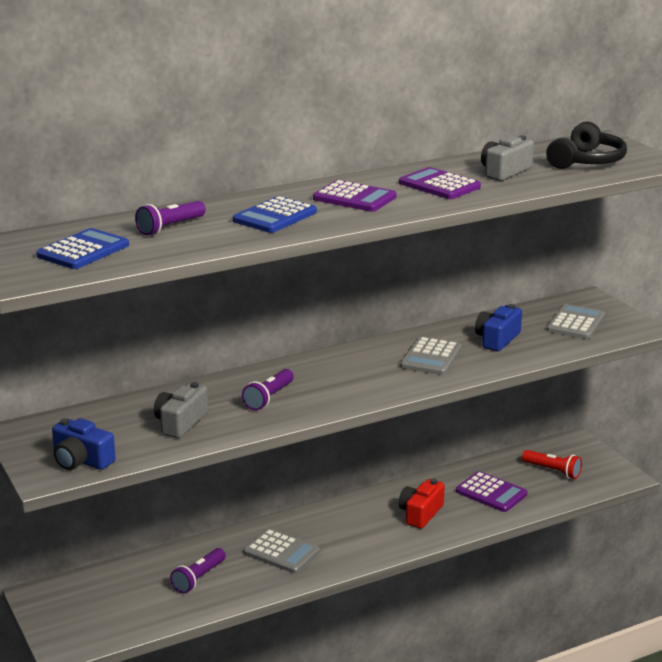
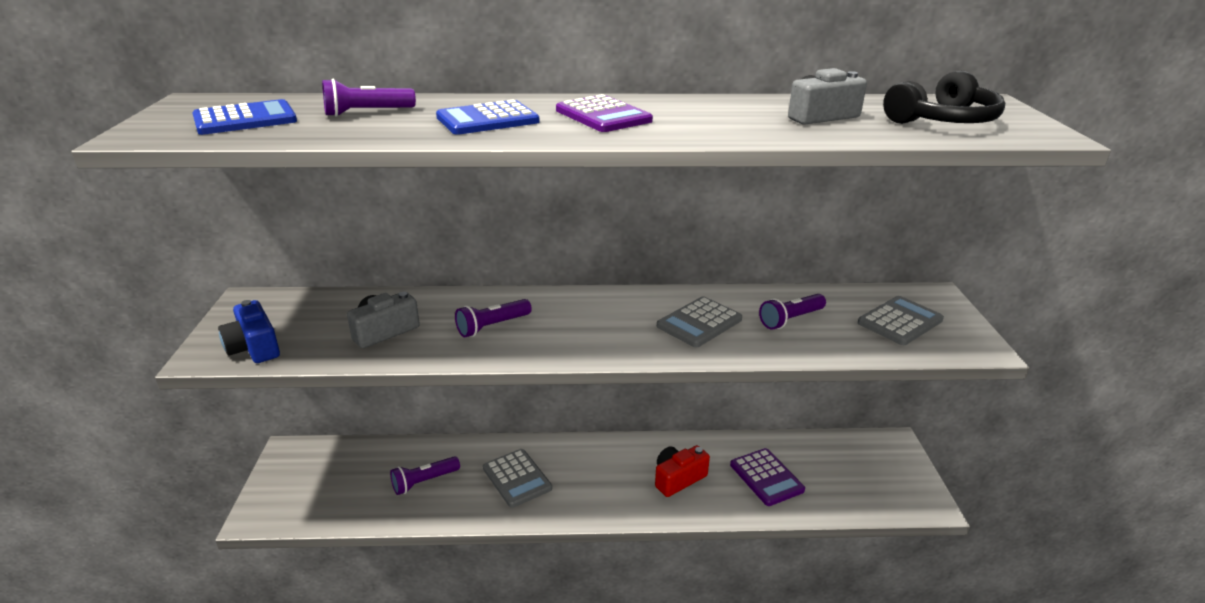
camera: 25 degrees right, 5 degrees up
purple calculator [399,167,481,199] -> none
blue camera [475,304,522,351] -> purple flashlight [759,294,826,330]
red flashlight [522,450,582,479] -> none

